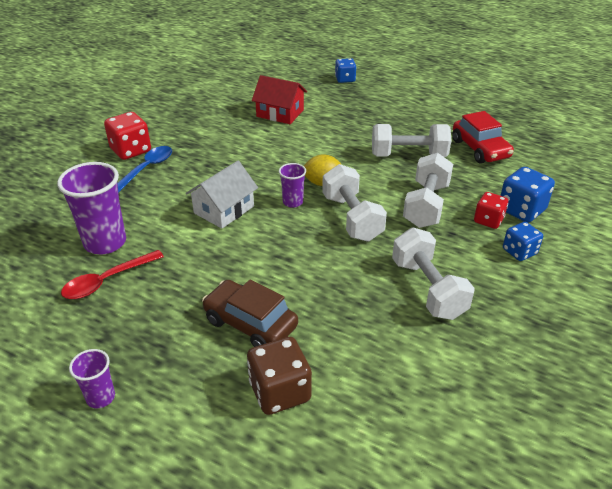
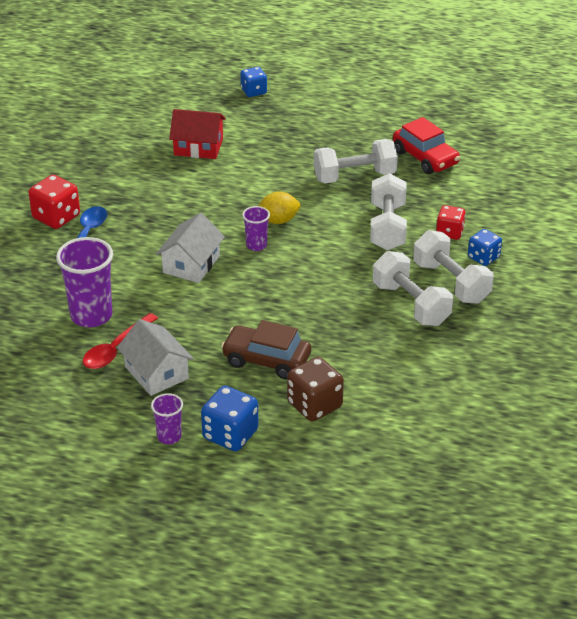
camera: 15 degrees left, 0 degrees up
white dumbbell [322,164,387,242] -> white dumbbell moved to [413,230,494,304]
blue dice [500,167,555,223] -> blue dice moved to [201,386,259,451]
none -> white house [117,319,194,396]

